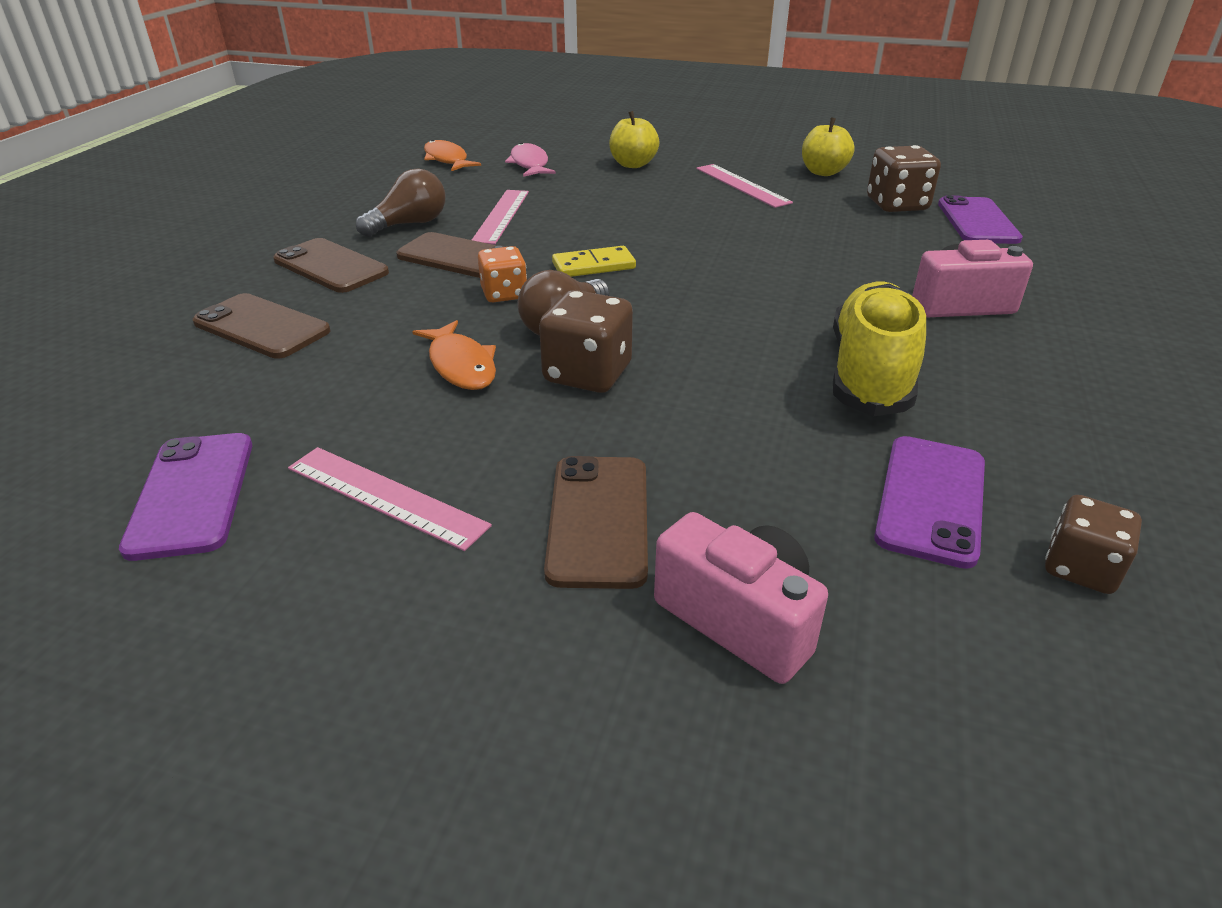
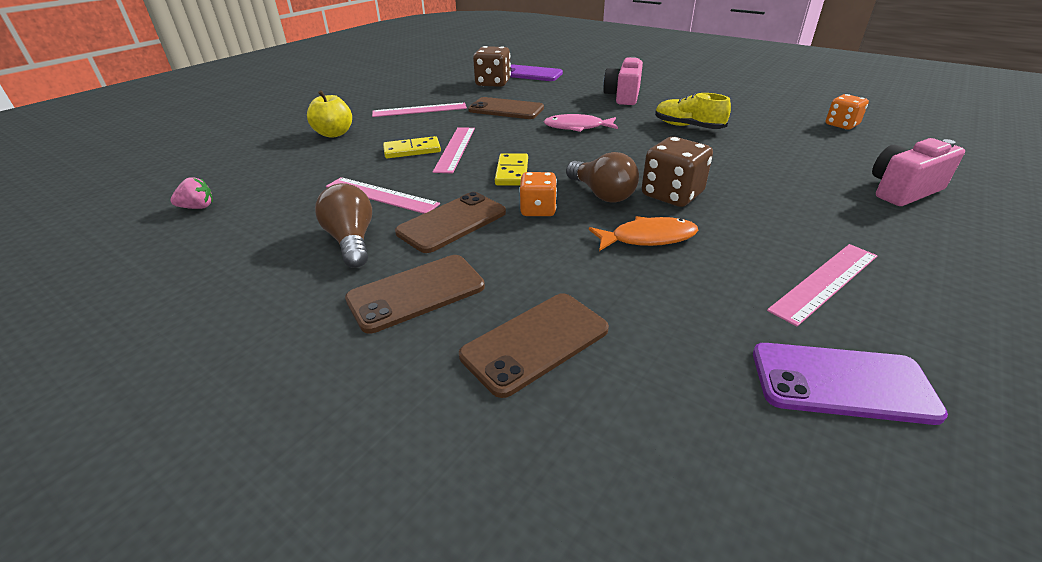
camera: 70 degrees left, 0 degrees up
orange fish [424,140,481,171] -> pink strawberry [170,177,213,209]
pink fish [505,143,556,177] -> pink fish moved to [543,114,618,132]
brown phone [544,456,648,589] -> brown phone moved to [468,97,544,119]
yellow apple [802,117,854,176] -> none
yellow shoe [833,281,926,416] -> yellow shoe [655,93,731,129], size x0.64
purple phone [874,436,985,569] -> none
brown dice [1045,495,1142,594] -> orange dice [826,94,869,129]
none -> yellow domino [383,136,441,158]
none -> pink ruler [433,127,475,174]

